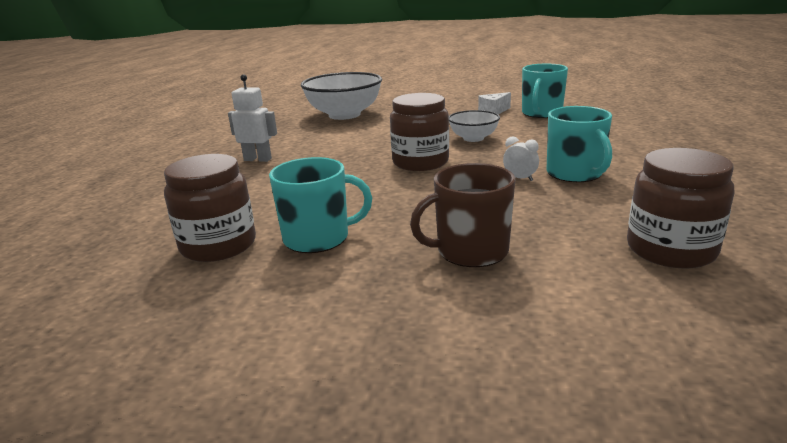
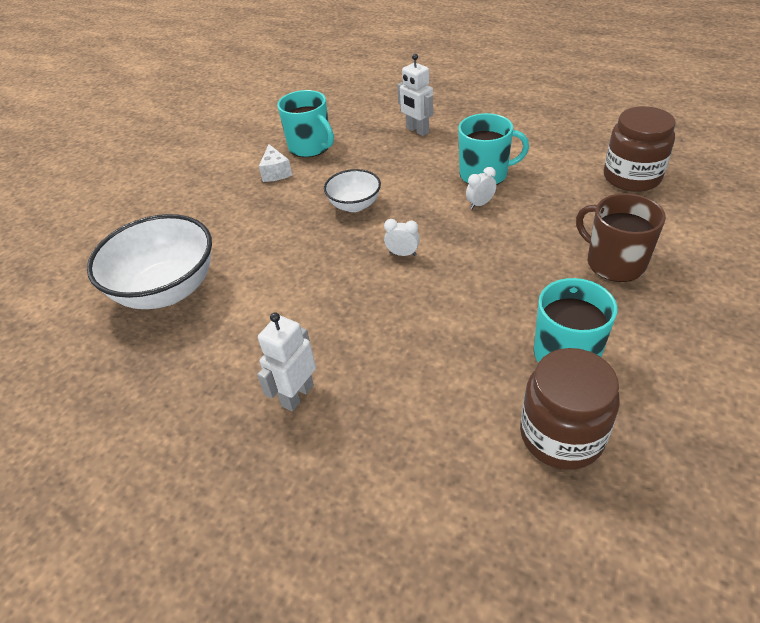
camera: 70 degrees left, 20 degrees up
brown jar [390,93,449,171] -> white clock [384,219,420,256]
brown mug [410,163,515,267] -> brown mug turned 135 degrees clockwise [576,193,666,282]
none -> white robot [397,54,433,136]

